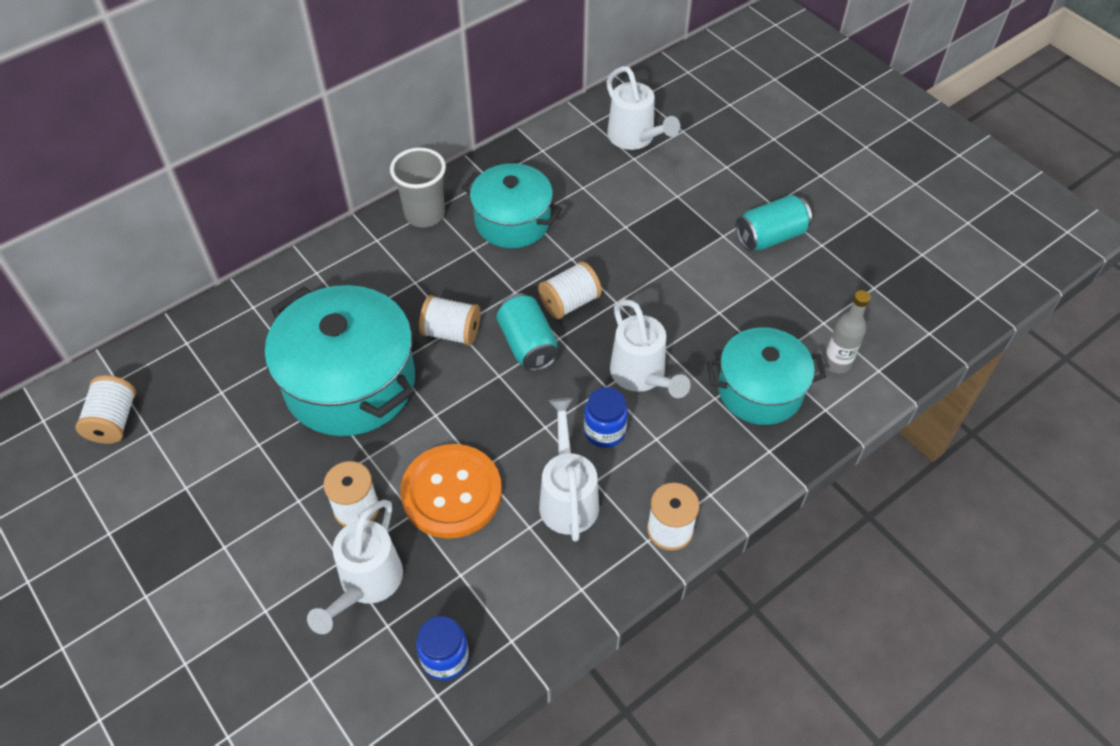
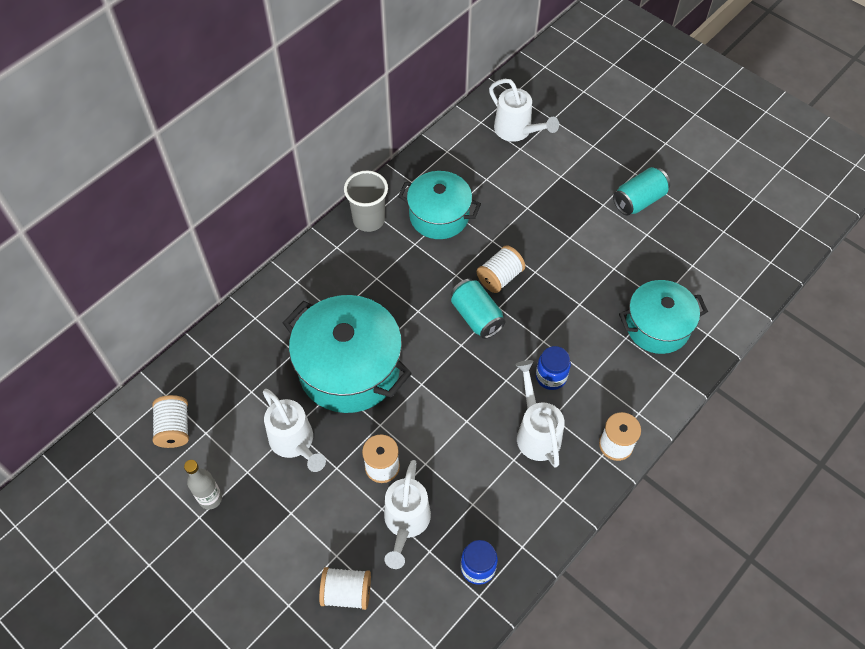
camera: 10 degrees left, 5 degrees up
orange button [400,444,502,539] -> none
white spool [419,295,480,346] -> white spool moved to [319,567,371,610]
white watering can [610,299,691,398] -> white watering can moved to [263,389,326,472]
grey bottle [824,290,870,374] -> grey bottle moved to [184,460,222,510]

